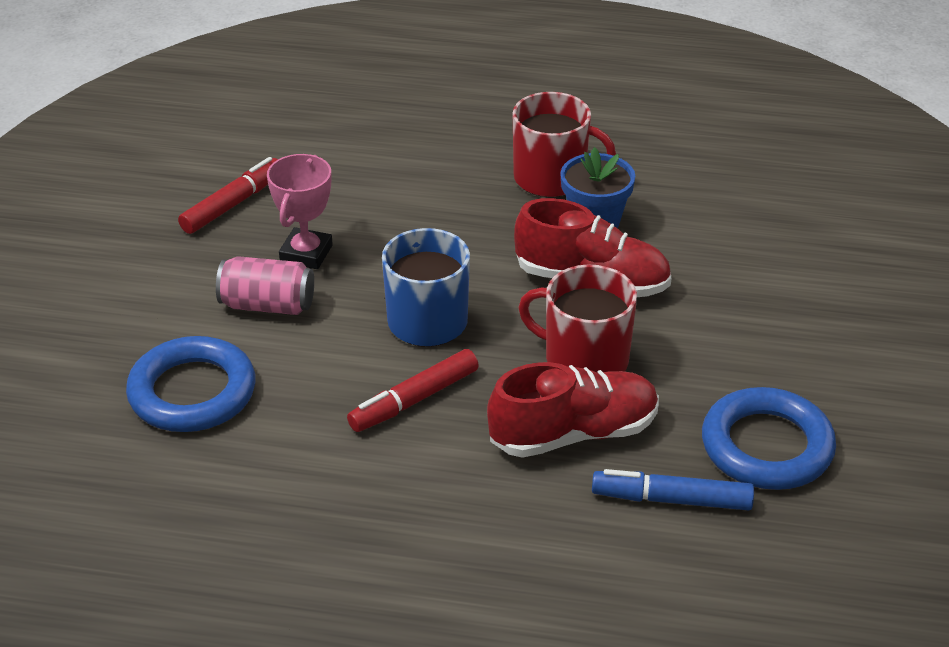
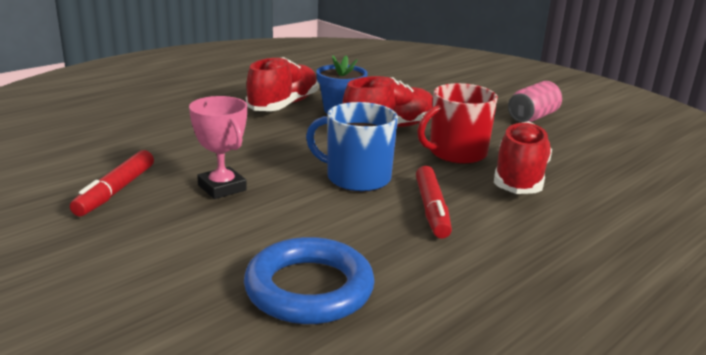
camera: 55 degrees left, 15 degrees down
red marker [178,157,278,234] -> red marker turned 150 degrees counterclockwise [70,150,154,216]
pink can [216,256,314,315] -> pink can moved to [508,81,562,122]
red mug [513,92,616,197] -> red shoe [246,57,319,111]
blue marker [592,469,754,510] -> none
blue ring [702,387,836,490] -> none

